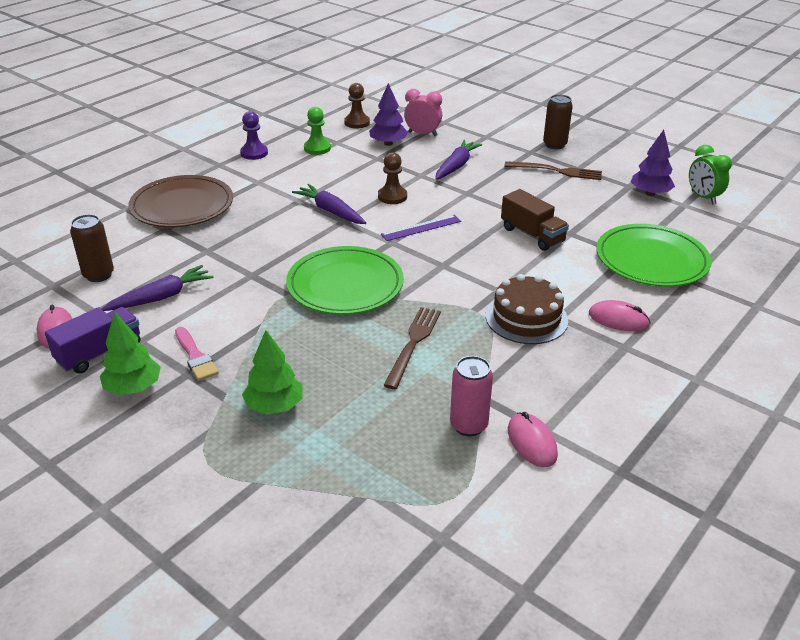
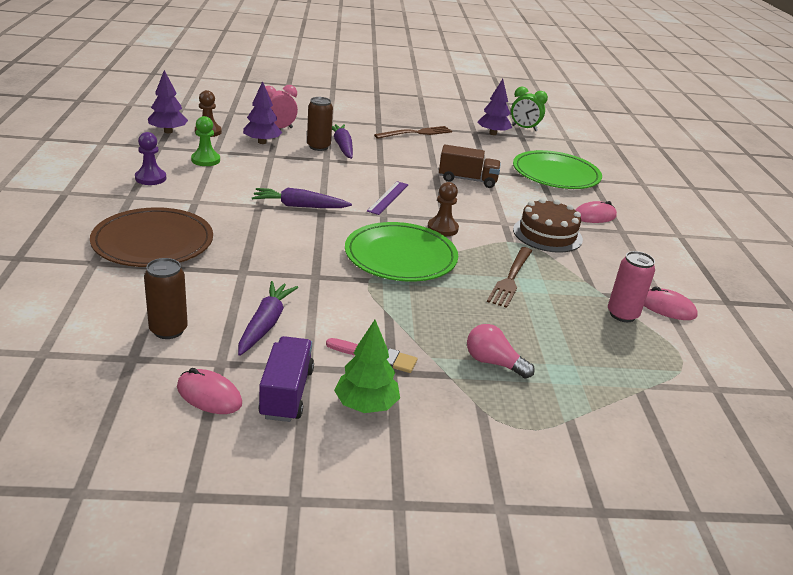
camera: 45 degrees left, 5 degrees down
green tree [242,330,302,415] -> pink light bulb [467,324,535,379]
brown pawn [378,152,407,204] -> brown pawn moved to [427,182,459,236]
brown fork [383,307,441,389] -> brown fork turned 135 degrees counterclockwise [487,247,532,308]
brown can [543,94,573,149] -> brown can moved to [307,97,333,151]
none -> purple tree [148,70,188,133]

